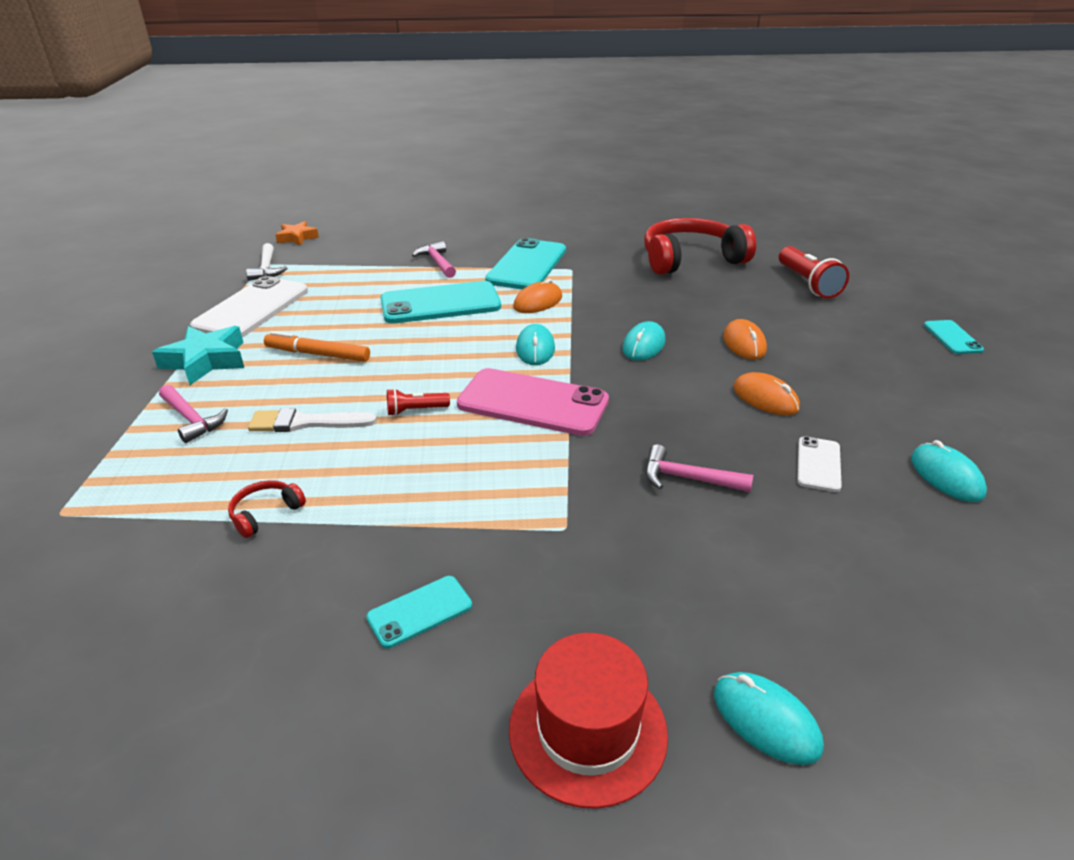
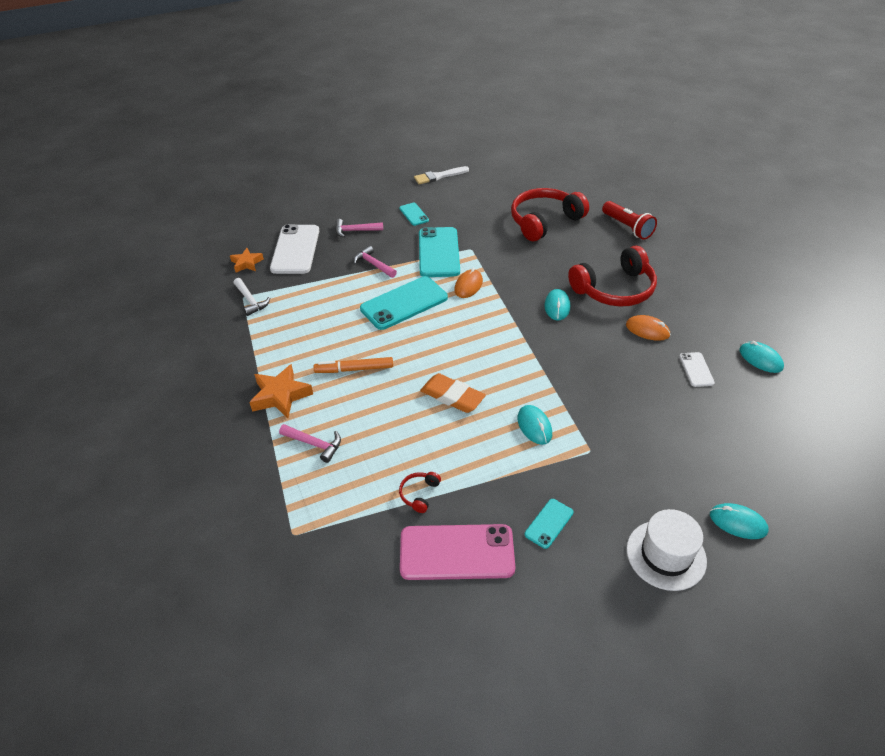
camera: 20 degrees left, 10 degrees up
turquoise star [152,326,244,385] -> orange star [249,364,313,418]
white phone [190,276,308,337] -> white phone moved to [270,224,319,274]
white brush [248,408,377,432] -> white brush moved to [414,166,469,184]
red flashlight [387,388,450,416] -> orange eraser [420,373,486,413]
pink phone [457,368,609,436] -> pink phone moved to [400,524,515,580]
red hat [509,633,668,809] -> white hat [627,509,707,591]
turquoise mouse [516,324,555,365] -> turquoise mouse moved to [517,405,552,445]
pink hammer [645,444,753,492] -> pink hammer moved to [335,219,383,238]
orange mouse [723,319,767,360] -> red headphones [568,246,657,307]
turquoise phone [924,320,984,354] -> turquoise phone moved to [399,203,429,226]

